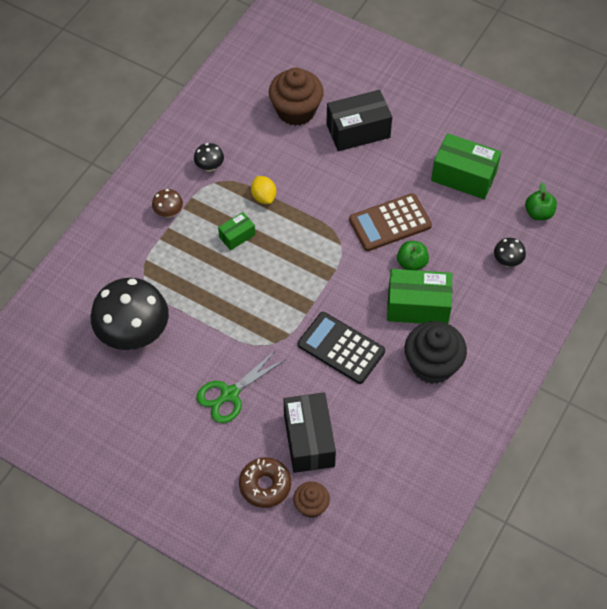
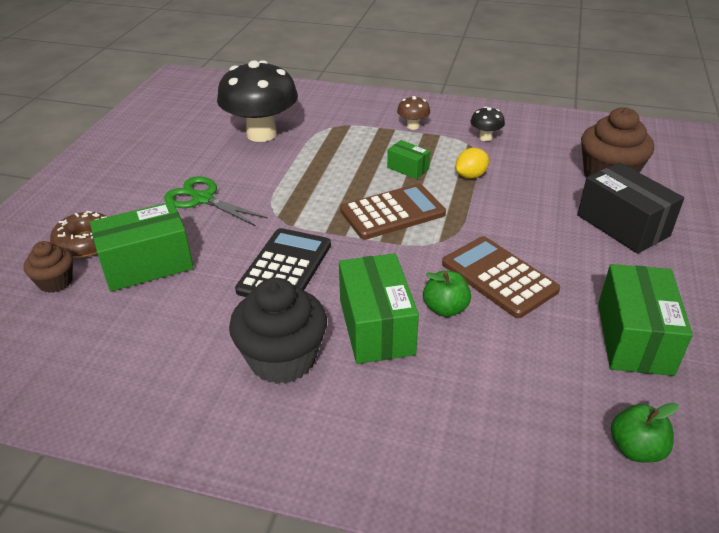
camera: 75 degrees right, 20 degrees down
black box [283,392,336,473] -> green box [90,201,194,291]
black mushroom [494,238,526,267] -> none
none -> brown calculator [340,183,446,240]

